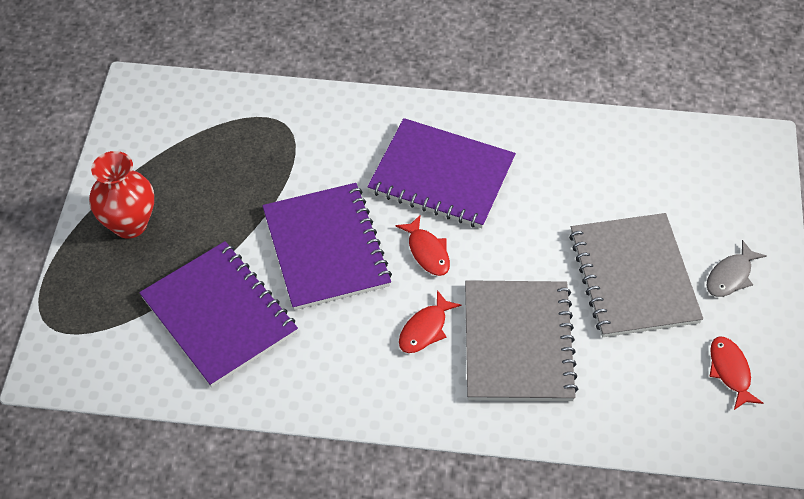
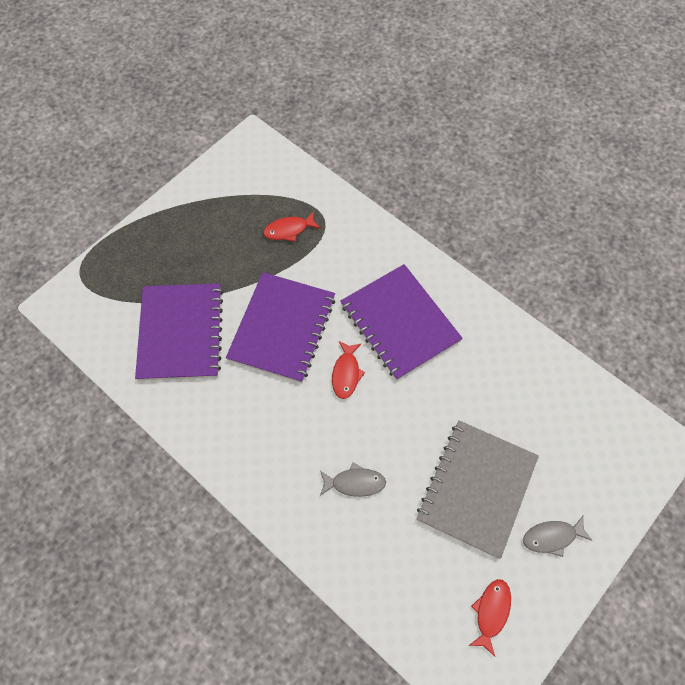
camera: 35 degrees right, 10 degrees up
red vase [89,151,154,239] -> none
red fish [399,290,461,353] -> red fish moved to [263,211,321,242]
grey notebook [465,280,578,401] -> grey fish [320,463,386,497]

